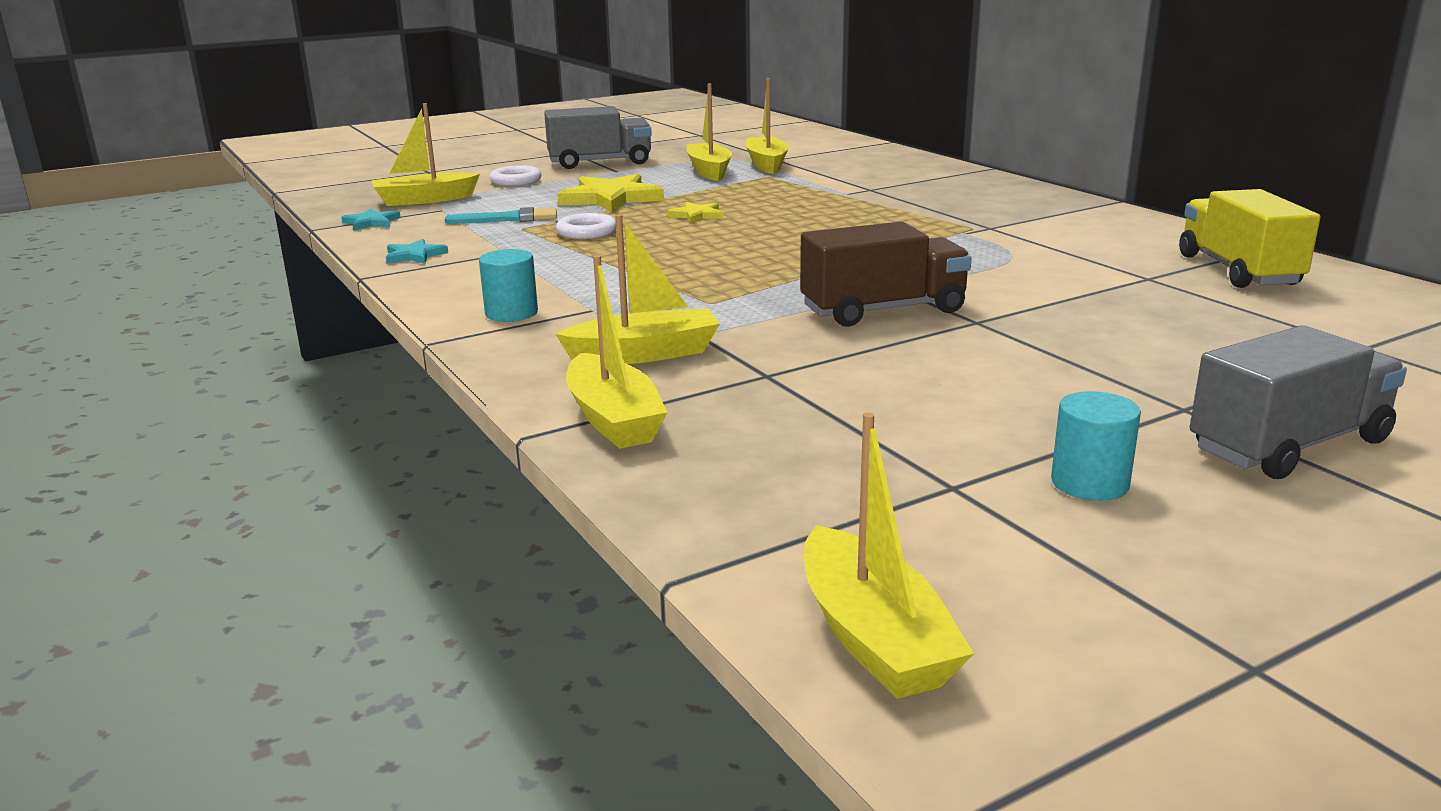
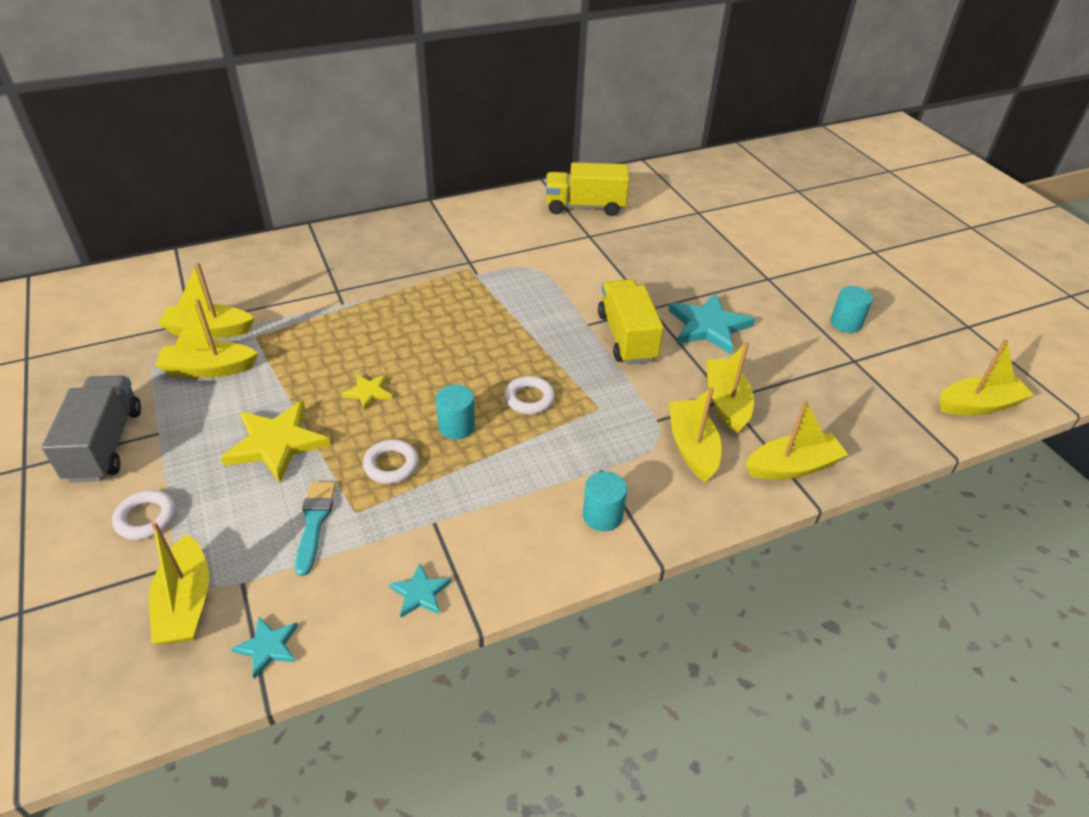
camera: 85 degrees left, 20 degrees up
brown truck [800,221,972,327] -> yellow truck [598,279,664,365]
grey truck [1190,325,1407,479] -> none
none -> turquoise cylinder [436,385,475,440]
none -> white ring [504,376,555,414]
none -> turquoise star [668,293,755,354]
none -> yellow boat [707,342,754,434]

